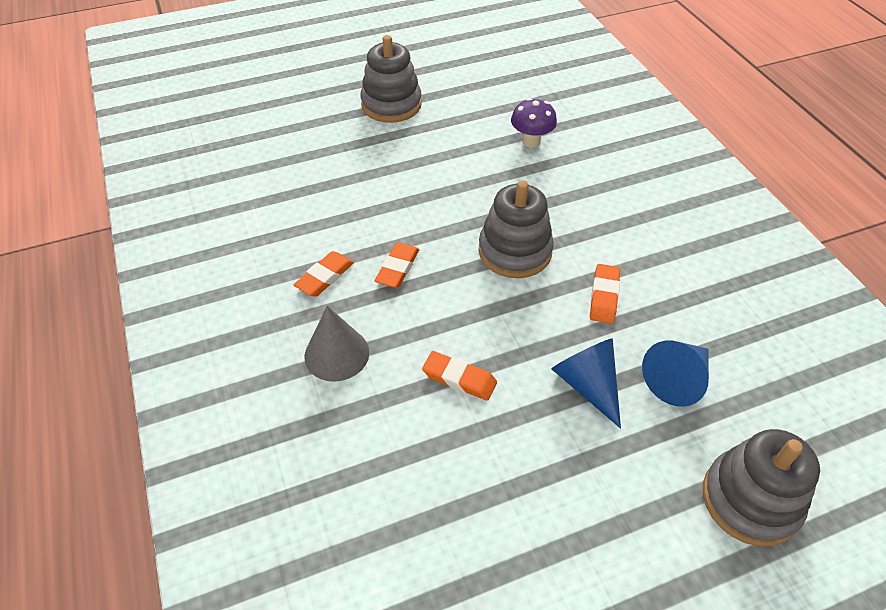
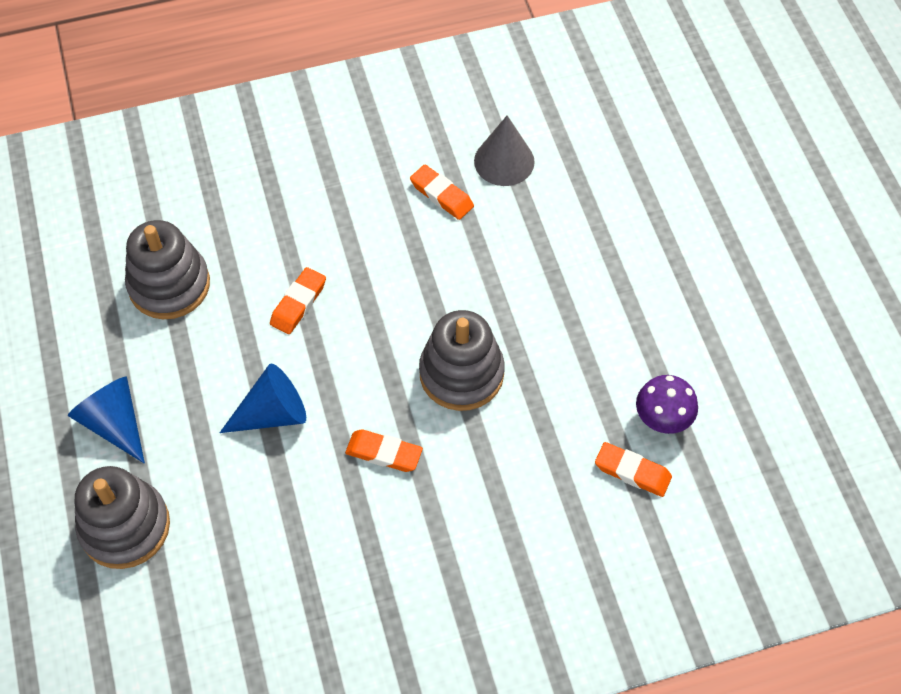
camera: 95 degrees right, 10 degrees up
grey cone [305,306,369,382] -> grey cone moved to [474,116,535,186]
grey stacking toy [360,35,422,123] -> grey stacking toy moved to [125,220,210,319]
orange eraser [375,242,419,288] -> orange eraser moved to [595,442,672,497]
blue cone [642,340,709,407] -> blue cone moved to [68,376,145,464]

